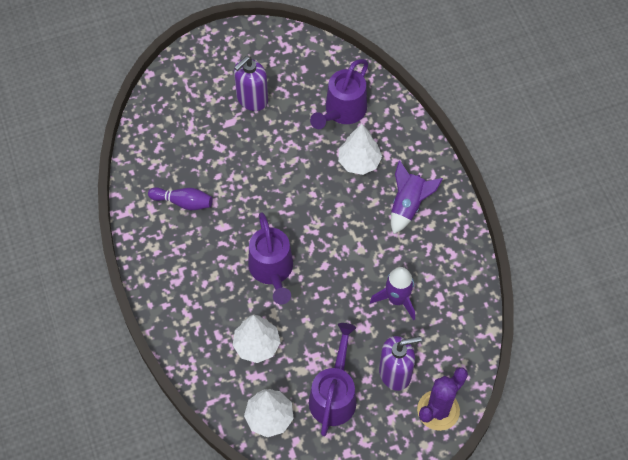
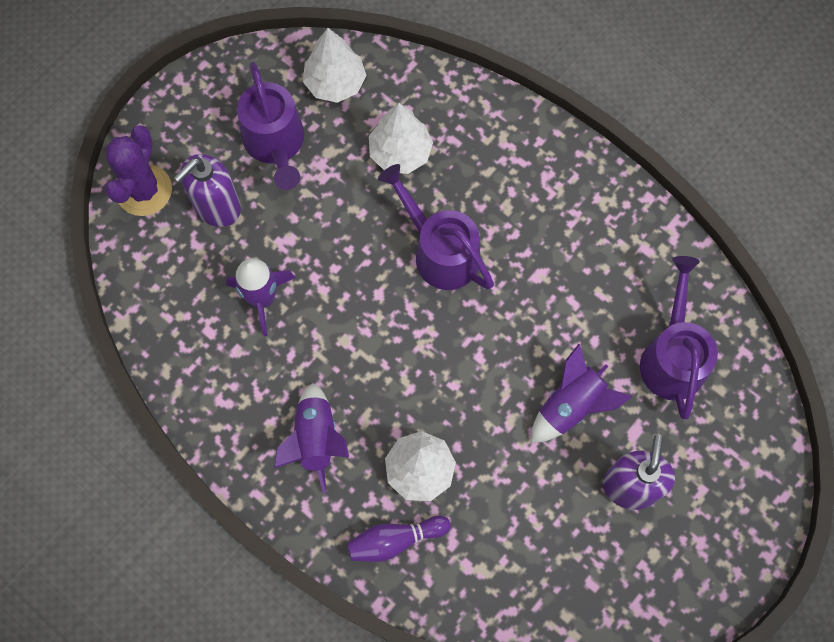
camera: 150 degrees right, 10 degrees up
purple bowling pin [148,187,213,210] -> purple bowling pin moved to [347,516,451,562]
purple watering can [310,59,368,129] -> purple watering can moved to [640,256,718,419]
none -> purple rocket [531,344,633,443]

